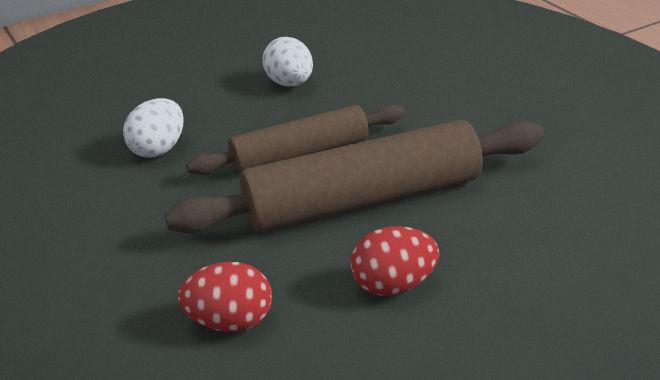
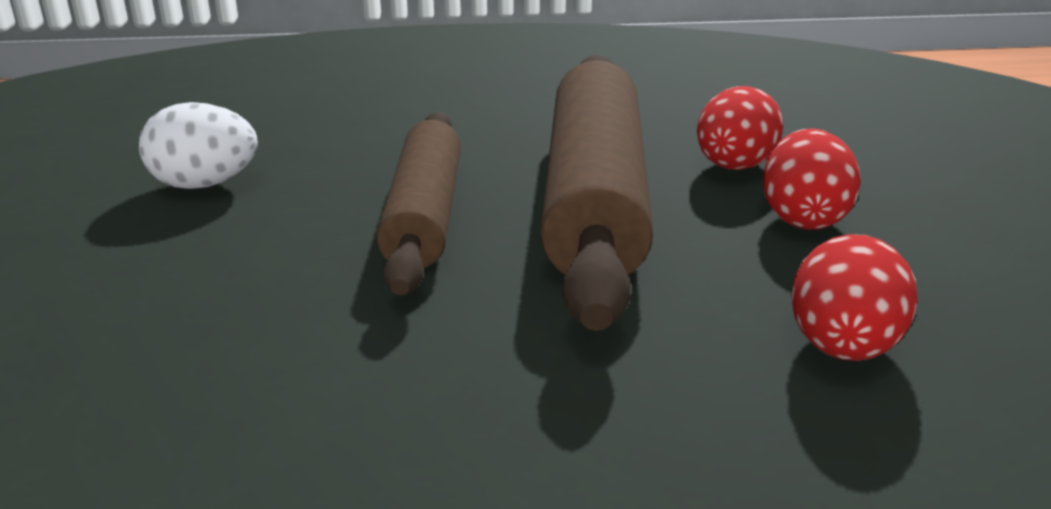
camera: 70 degrees left, 5 degrees down
white egg [123,98,184,158] -> none
none -> red egg [697,86,783,170]

